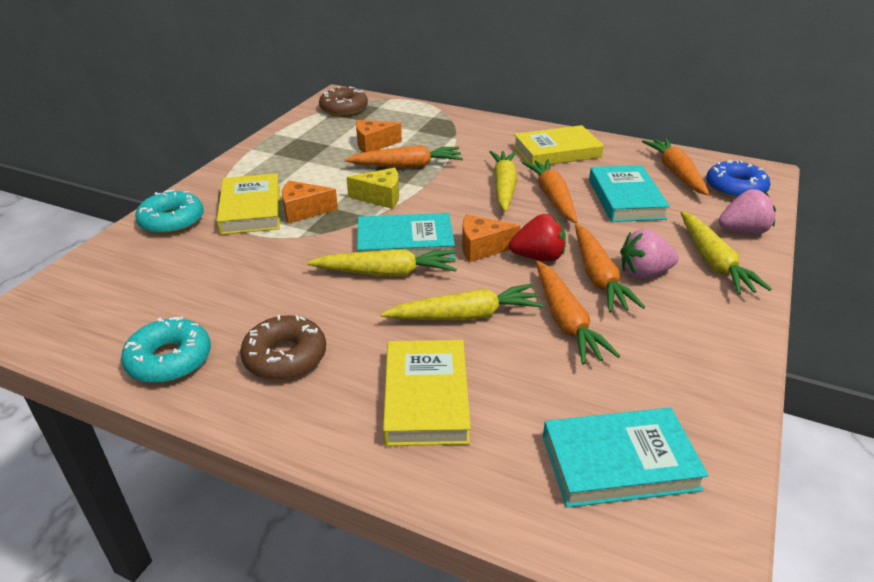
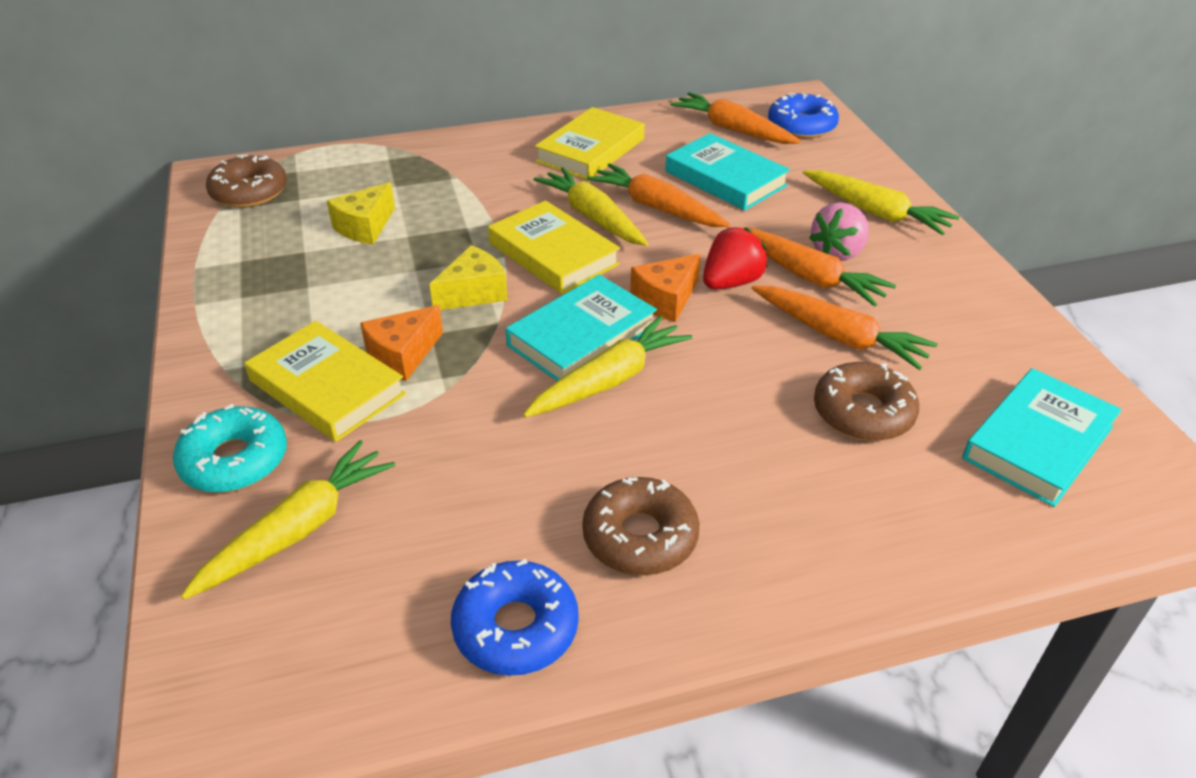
camera: 40 degrees left, 5 degrees up
turquoise donut [121,317,211,383] -> blue donut [451,559,579,676]
orange carrot [344,145,463,168] -> none
orange cheese [356,120,402,153] -> yellow cheese [327,182,395,245]
yellow carrot [381,284,544,321] -> yellow carrot moved to [181,440,395,600]
yellow book [383,340,471,446] -> yellow book moved to [488,200,620,294]
pink strawberry [719,189,776,234] -> none
none -> brown donut [814,362,919,441]

